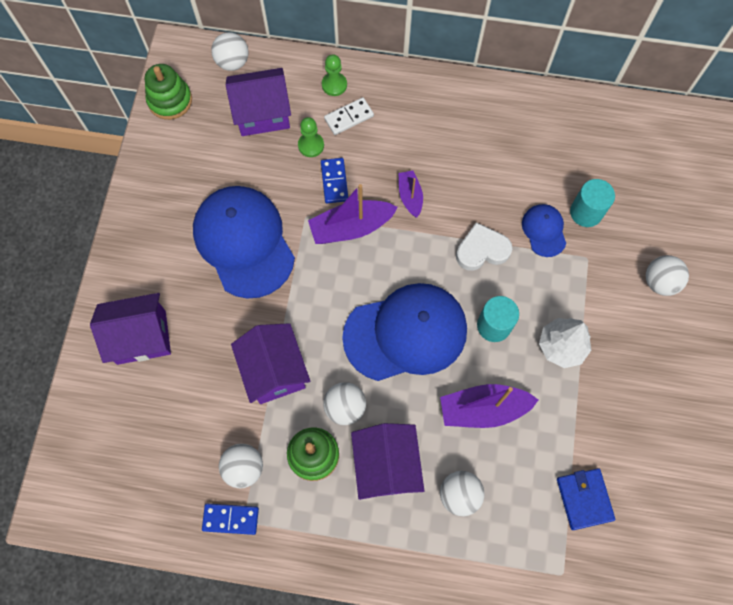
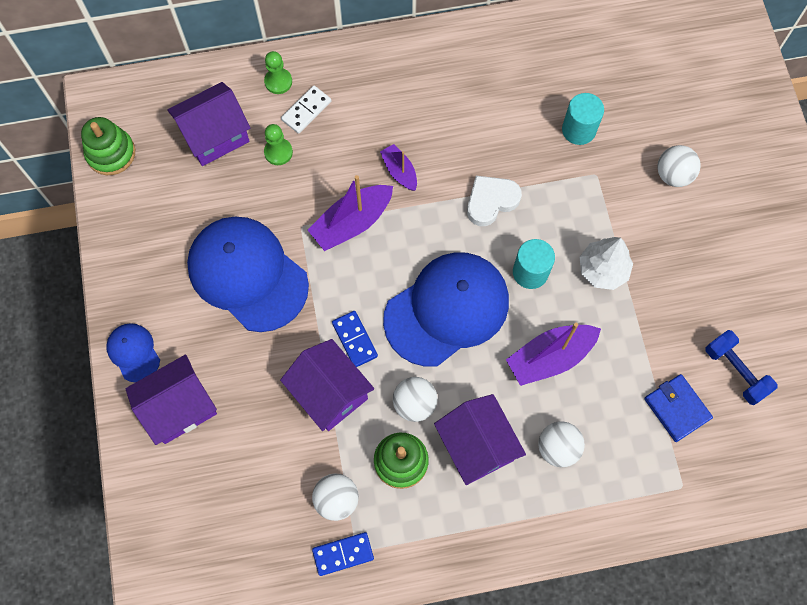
camera: 20 degrees left, 0 degrees up
white ball [211,32,249,71] -> none
blue domino [321,158,348,203] -> blue domino moved to [332,311,378,367]
blue cap [522,204,566,257] -> blue cap moved to [106,323,160,382]
none -> blue dumbbell [706,330,777,405]

